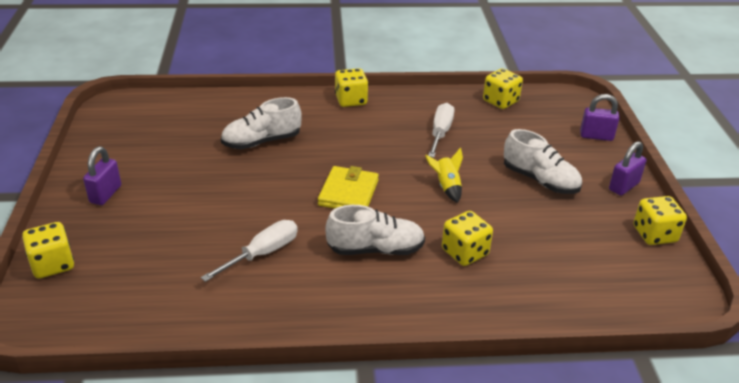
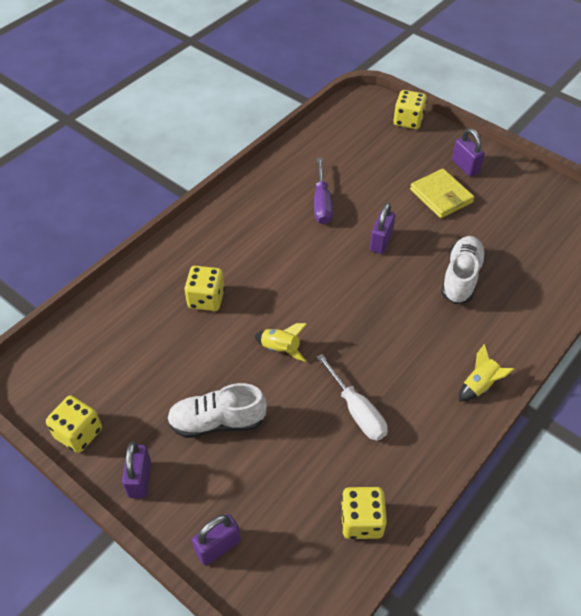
camera: 135 degrees right, 15 degrees up
white screwdriver [201,220,298,282] -> purple screwdriver [314,158,333,224]
yellow wallet [318,166,379,208] -> yellow wallet moved to [410,169,474,218]
white shoe [325,205,425,255] -> none
yellow dice [335,68,368,107] -> yellow rocket [459,344,514,401]
none -> purple padlock [370,203,395,254]

